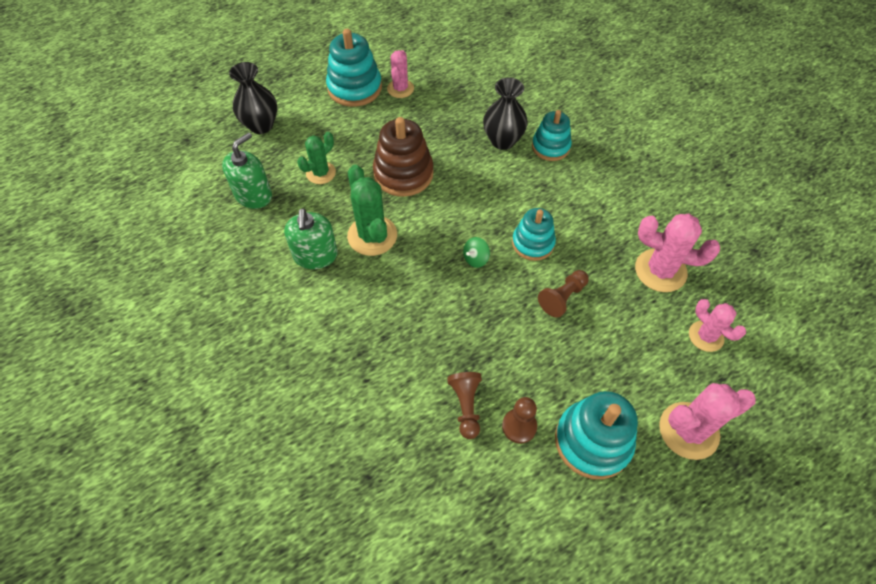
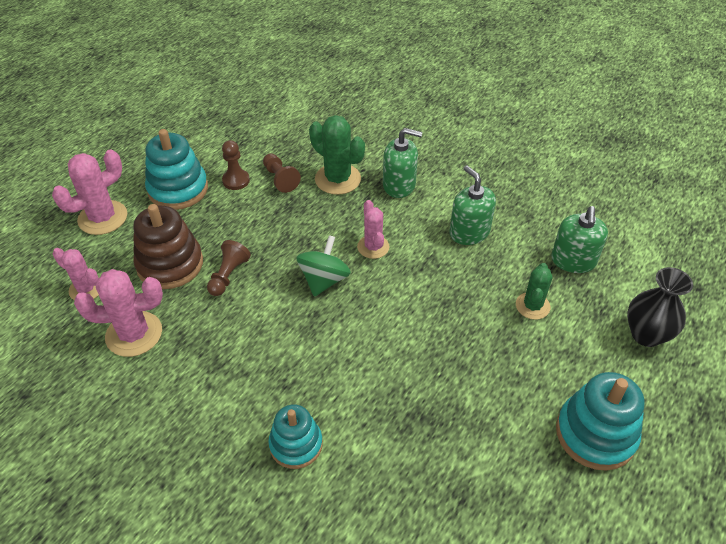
camera: 155 degrees right, 10 degrees down
green cactus [347,165,397,256] -> green cactus moved to [309,115,365,195]
brown stacking toy [373,117,433,197] -> brown stacking toy moved to [133,204,203,289]
pink cactus [387,50,414,98] -> pink cactus moved to [357,200,390,259]
green spinning top [463,237,490,268] -> green spinning top [296,235,351,297], size x1.78
black vase [483,77,528,150] -> none
turquoise stacking toy [512,208,556,261] -> none
none -> green soap dispenser [383,128,422,198]

